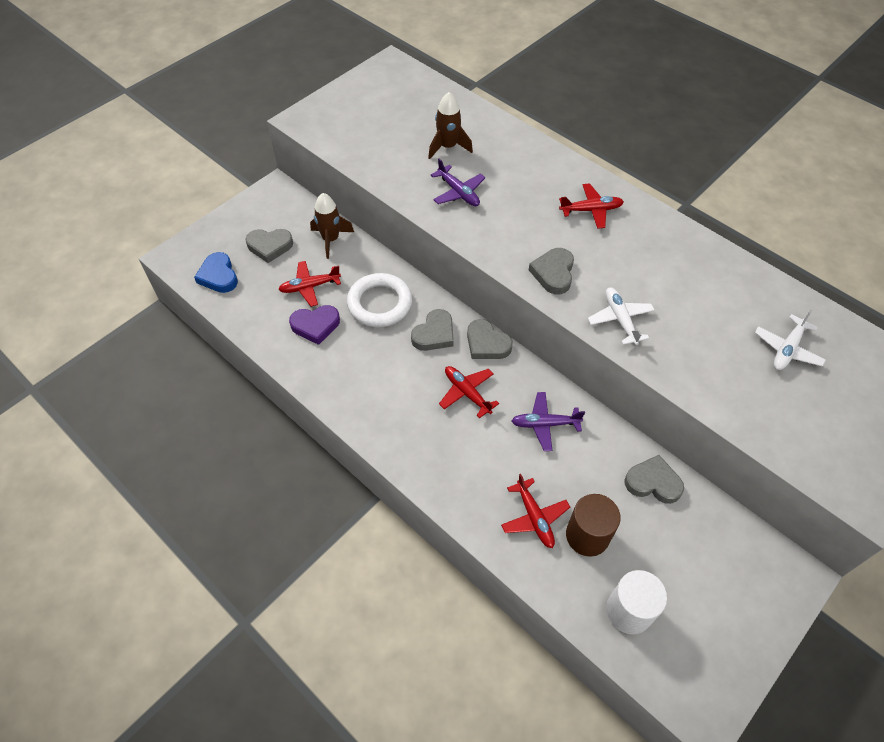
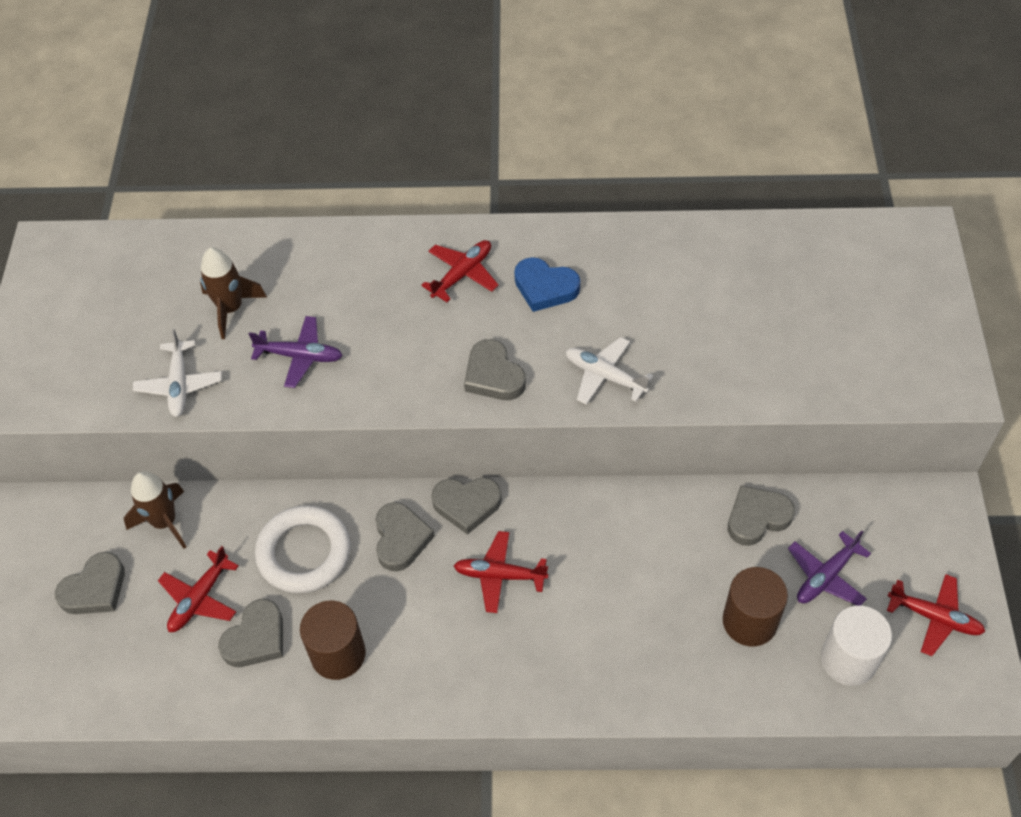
camera: 40 degrees left, 0 degrees up
blue heart [194,252,238,293] -> blue heart moved to [514,257,580,312]
purple heart [289,305,340,345] -> grey heart [218,599,283,667]
red plane [501,474,570,548] -> red plane moved to [887,574,985,656]
purple plane [512,392,585,451] -> purple plane moved to [788,531,871,605]
white plane [755,310,826,370] -> white plane moved to [133,329,222,417]
none -> brown cylinder [300,601,366,680]

